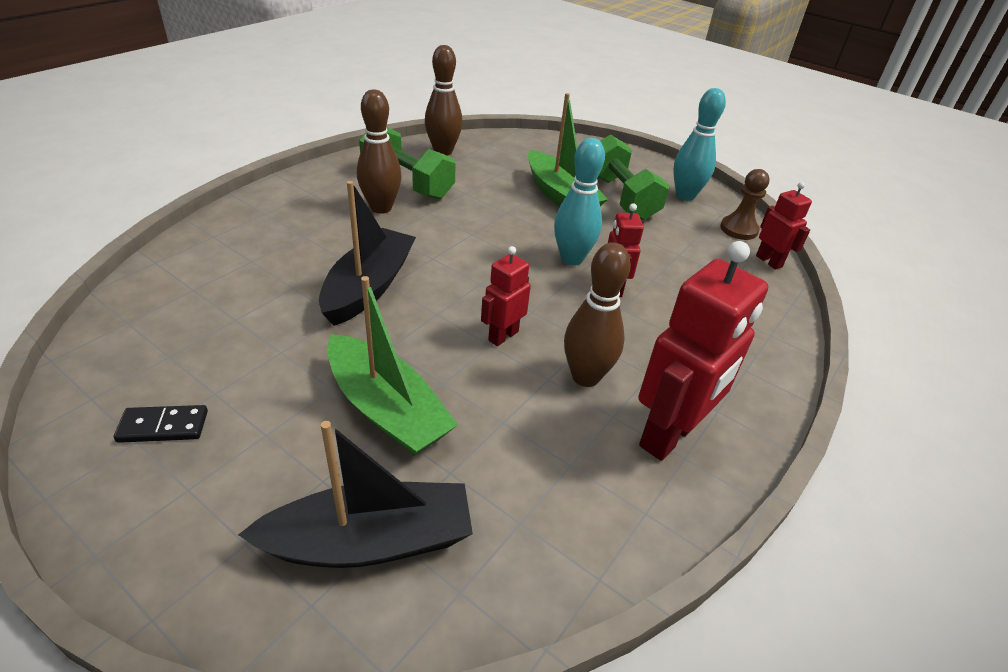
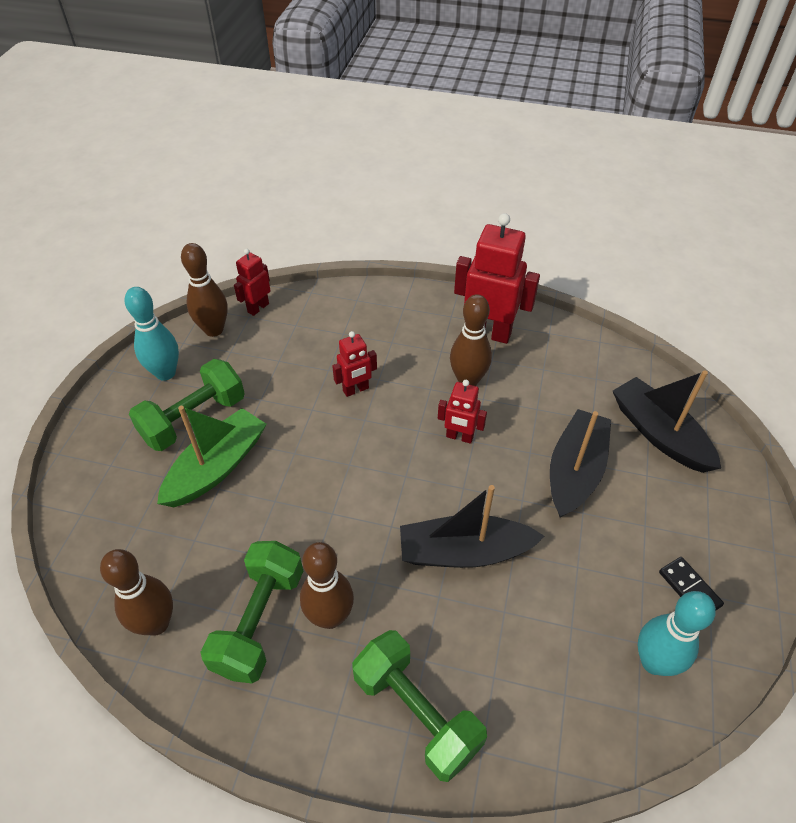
camera: 110 degrees left, 10 degrees up
green boat [327,276,458,456] -> black boat [550,409,611,518]
turquoise bowling pin [554,138,605,265] -> turquoise bowling pin moved to [638,591,716,676]
brown pawn [720,169,770,240] -> brown bowling pin [181,243,228,337]
none -> green dumbbell [352,630,487,782]

